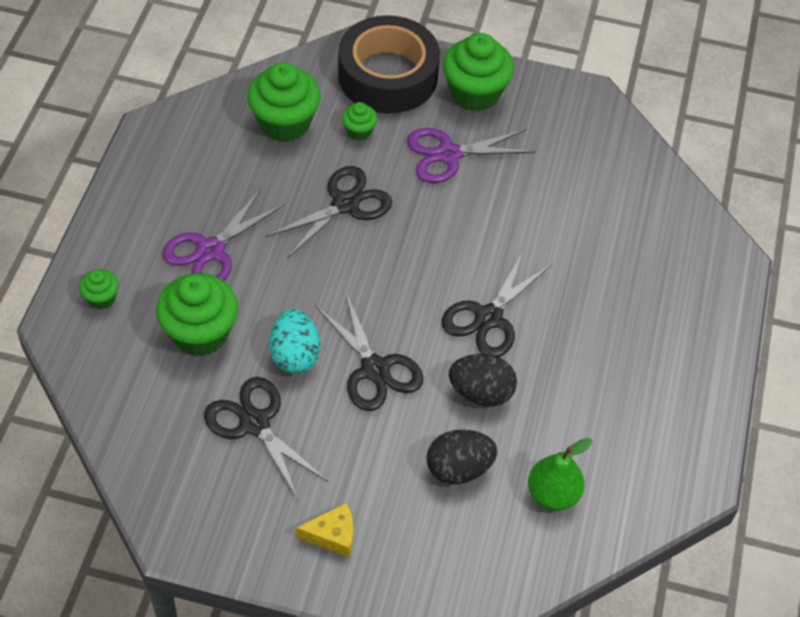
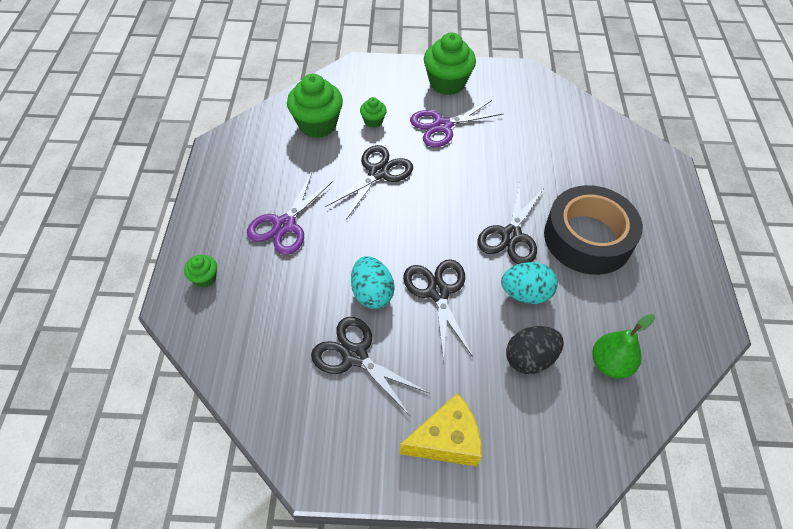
camera: 10 degrees left, 0 degrees up
green cupcake [156,273,238,356] -> none
yellow cheese [296,503,354,557] -> yellow cheese [400,393,481,466], size x1.56
black scissors [315,293,424,411] -> black scissors turned 150 degrees counterclockwise [403,259,473,362]
black tape [338,15,440,113] -> black tape moved to [544,185,643,275]
black egg [449,354,517,407] -> turquoise egg [501,262,558,304]

